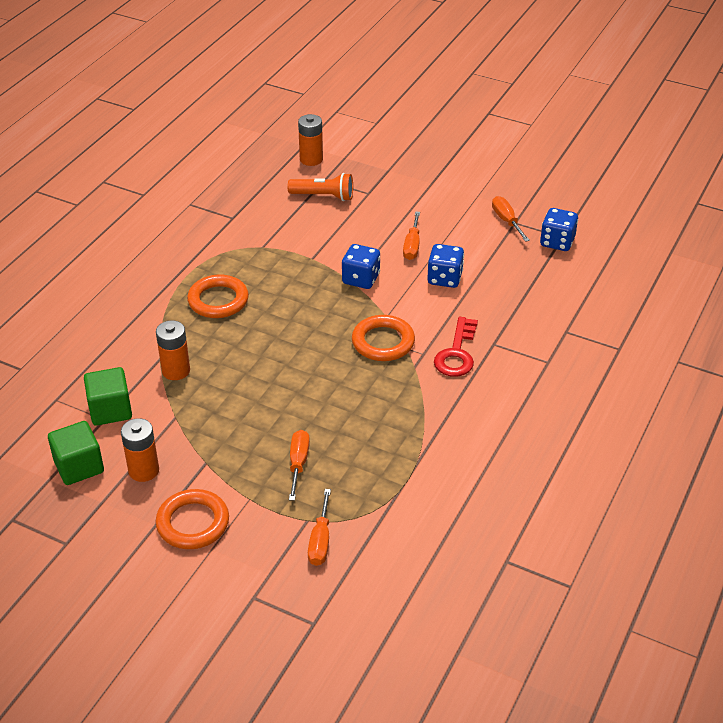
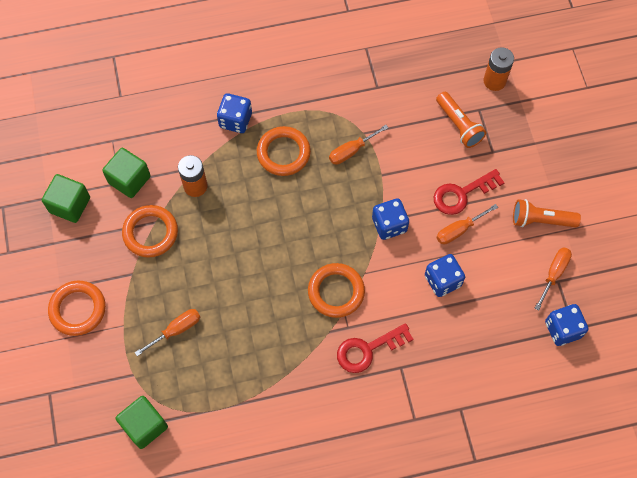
camera: 50 degrees right, 25 degrees up
orange battery [121,418,159,482] -> none
orange screwdriver [308,489,331,566] -> orange screwdriver moved to [329,125,388,165]
none -> green cube [116,396,168,449]
none -> orange ring [122,205,178,258]
none -> blue dice [217,93,252,133]
none -> red key [434,169,504,215]
none -> orange flashlight [513,199,581,227]

